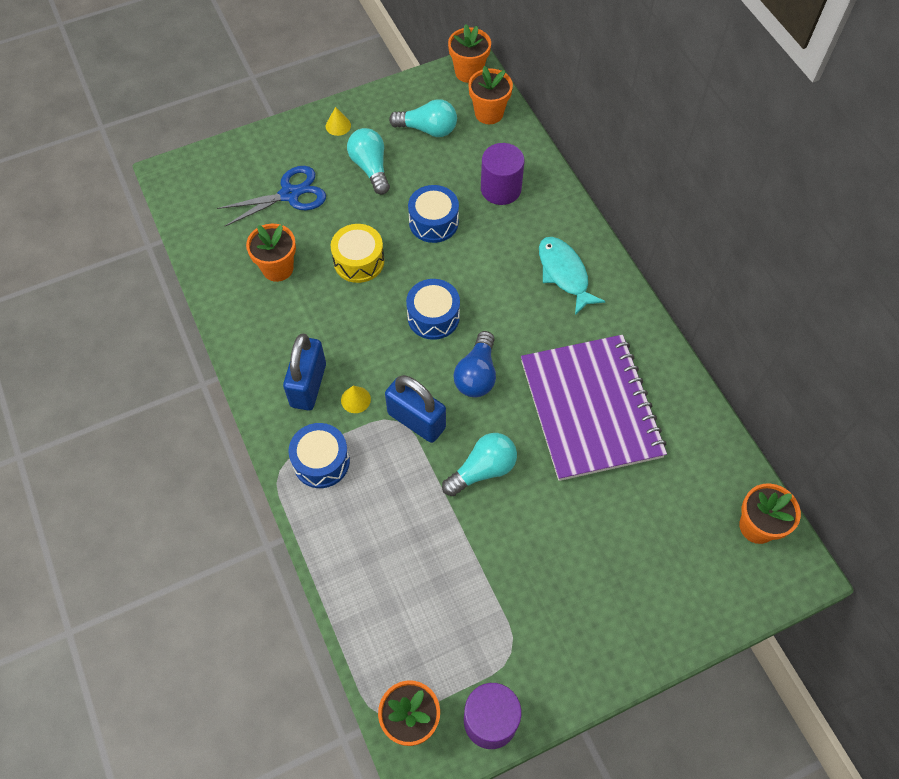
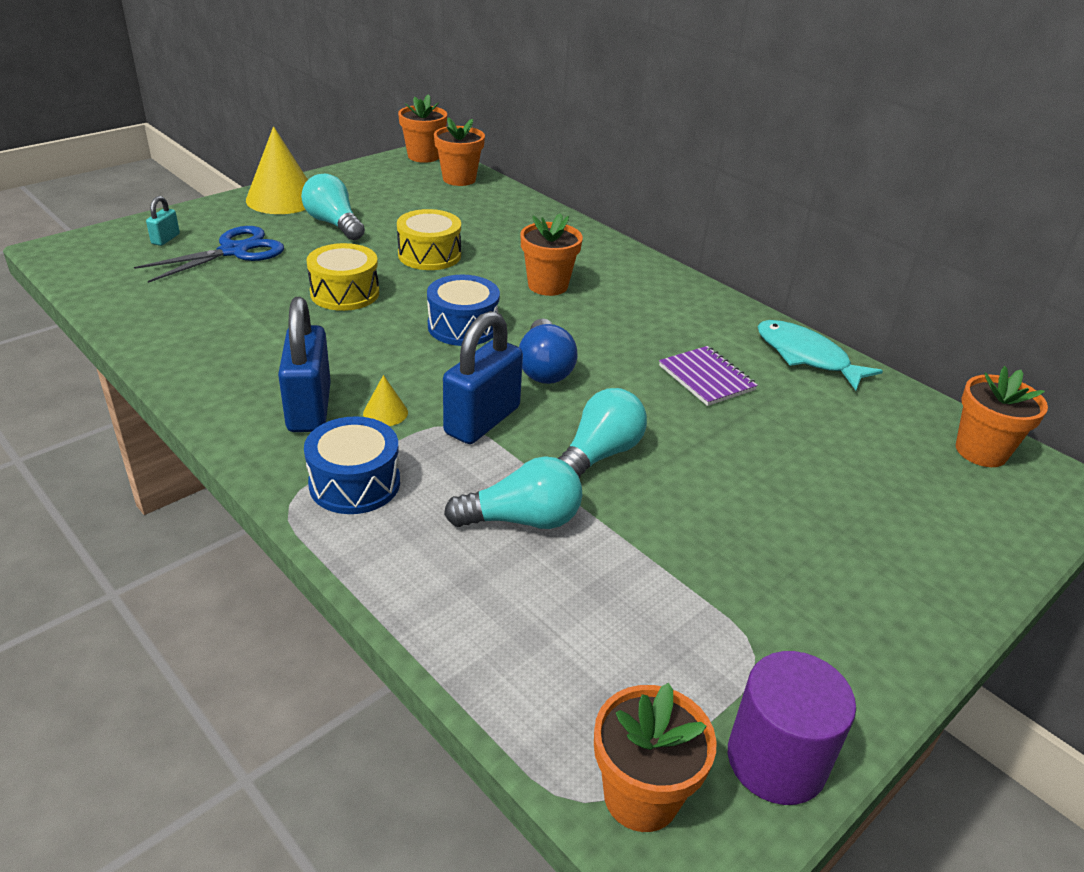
camera: 20 degrees left, 25 degrees down
orange flower pot [246,224,296,282] -> orange flower pot moved to [521,213,583,296]
yellow cone [326,107,351,136] -> yellow cone [246,126,308,214], size x2.26
blue padlock [385,375,446,443] -> blue padlock turned 75 degrees counterclockwise [443,311,523,444]
turquoise light bulb [389,99,457,137] -> turquoise light bulb moved to [444,456,582,529]
blue drum [408,185,459,243] -> yellow drum [397,209,461,270]
purple cylinder [481,143,525,205] -> none
purple notebook [521,335,667,481] -> purple notebook [659,346,758,406], size x0.43
turquoise fish [539,237,606,315] -> turquoise fish moved to [757,320,883,390]
none -> turquoise padlock [146,196,180,246]

